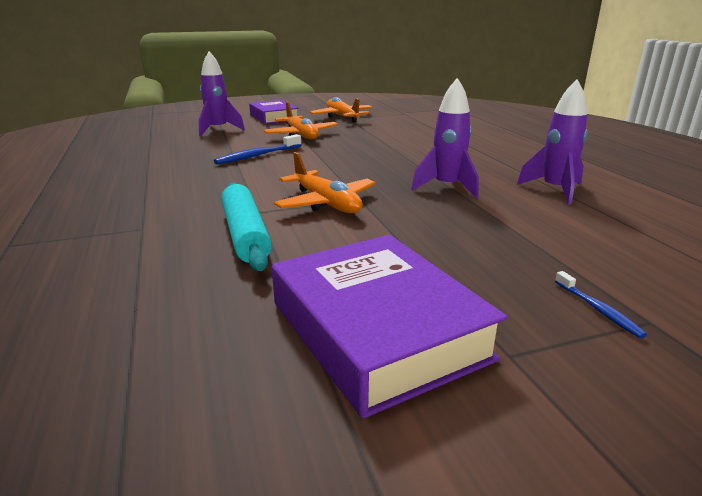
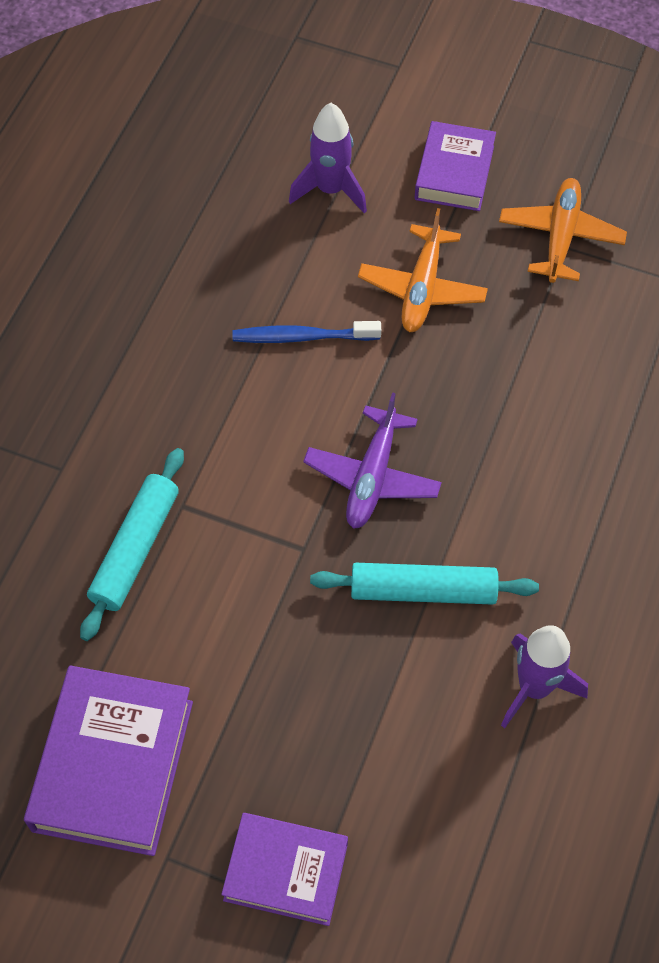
camera: 40 degrees right, 35 degrees up
orange plane [274,152,375,213] -> none
purple rocket [411,78,479,198] -> turquoise rolling pin [310,563,539,605]
blue toothbrush [555,271,647,338] -> purple book [221,813,348,926]
none -> purple plane [303,392,442,529]

